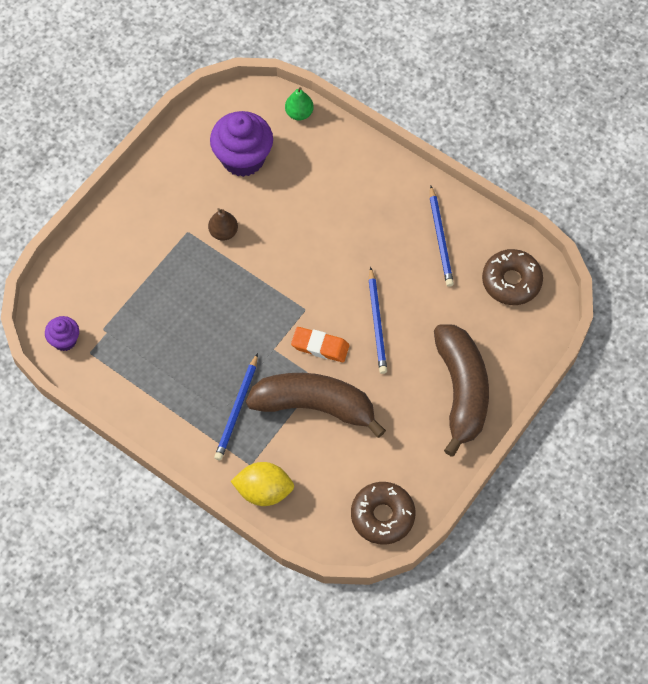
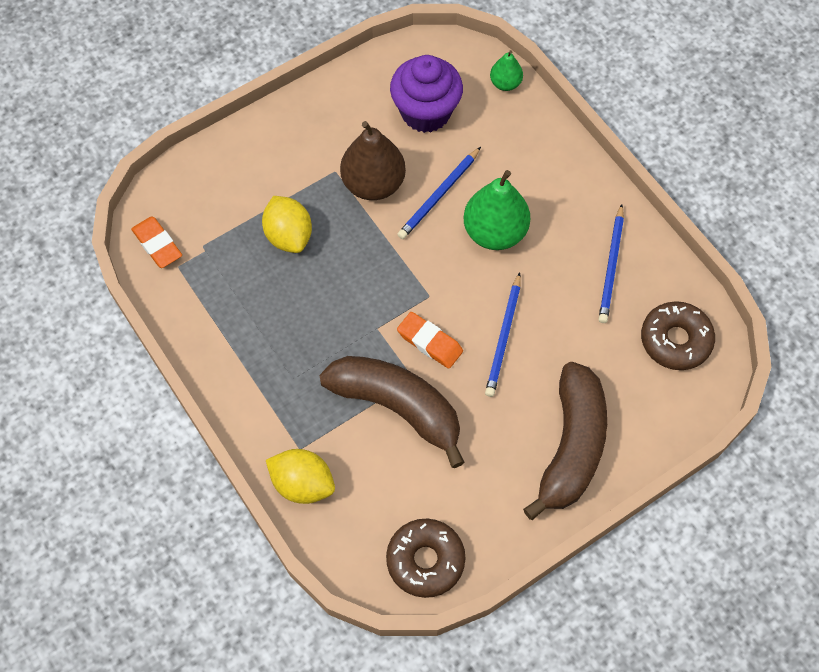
camera: 20 degrees right, 0 degrees up
purple cupcake [45,316,79,351] -> orange eraser [131,216,182,268]
brown pear [208,208,238,241] -> brown pear [340,121,406,200], size x1.89
blue pencil [214,353,258,461] -> blue pencil moved to [397,147,481,239]
none -> yellow lemon [262,196,312,253]
none -> green pear [464,170,530,250]

